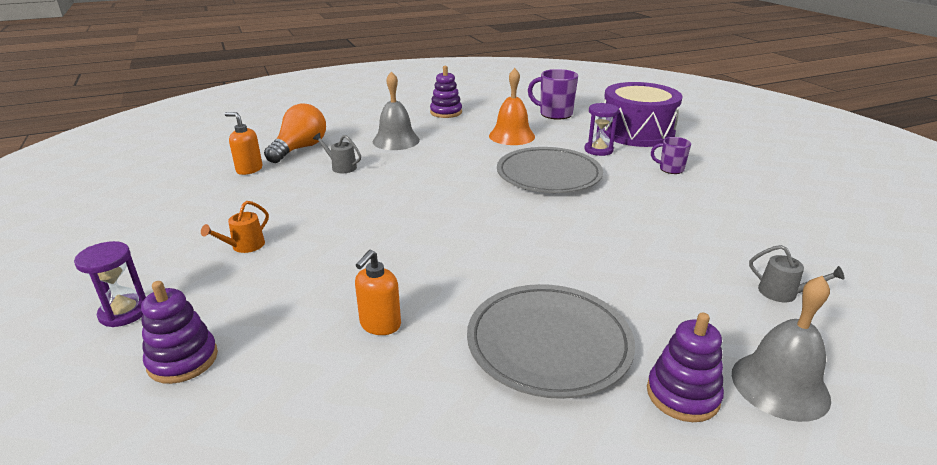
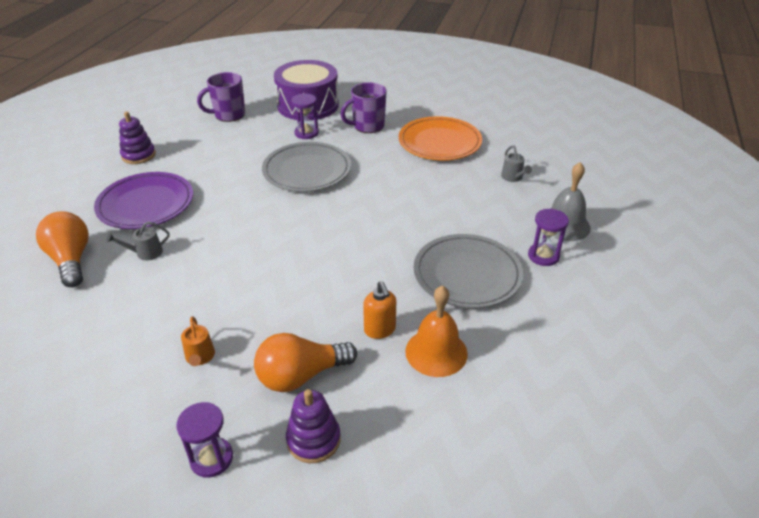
camera: 50 degrees left, 10 degrees up
orange soap dispenser [225,112,263,175] -> none
grey bell [373,71,420,150] -> purple plate [94,172,193,229]
orange bell [489,68,535,145] -> orange bell moved to [405,285,468,377]
purple stacking toy [647,313,724,422] -> purple hourglass [528,208,569,266]
purple mug [651,137,691,174] -> purple mug [340,82,387,133], size x1.69
grey watering can [749,245,845,302] -> grey watering can turned 90 degrees clockwise [501,145,532,182]
none -> orange light bulb [254,333,357,392]
none -> orange plate [399,116,482,161]

